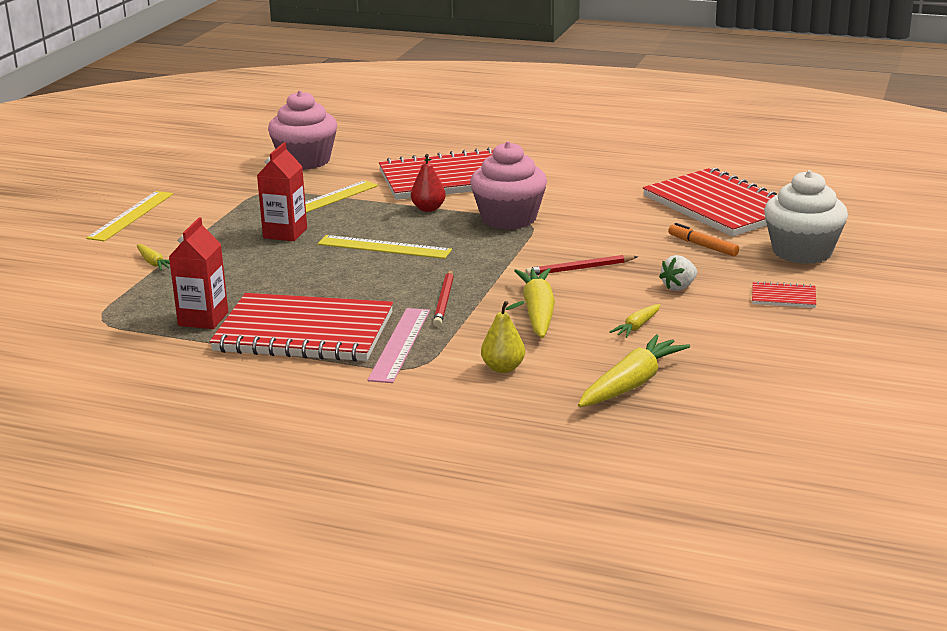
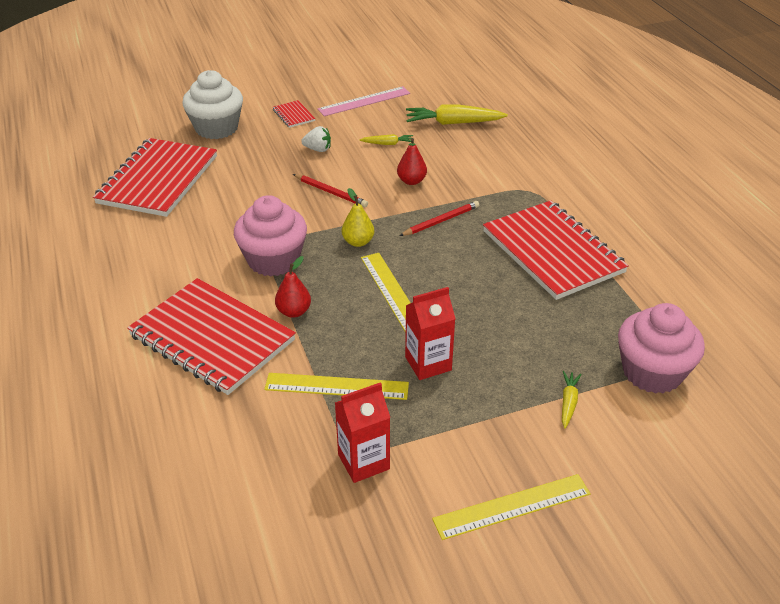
camera: 130 degrees left, 15 degrees up
red carton [169,217,228,329] -> red carton moved to [335,382,390,483]
pink cupcake [268,90,337,170] -> pink cupcake moved to [618,303,705,394]
pink ruler [367,308,430,383] -> pink ruler moved to [317,86,410,116]
yellow pear [481,301,525,373] -> yellow pear moved to [342,188,374,247]
yellow carrot [514,268,555,338] -> red pear [397,138,427,185]
orange marker [668,223,739,256] -> none

